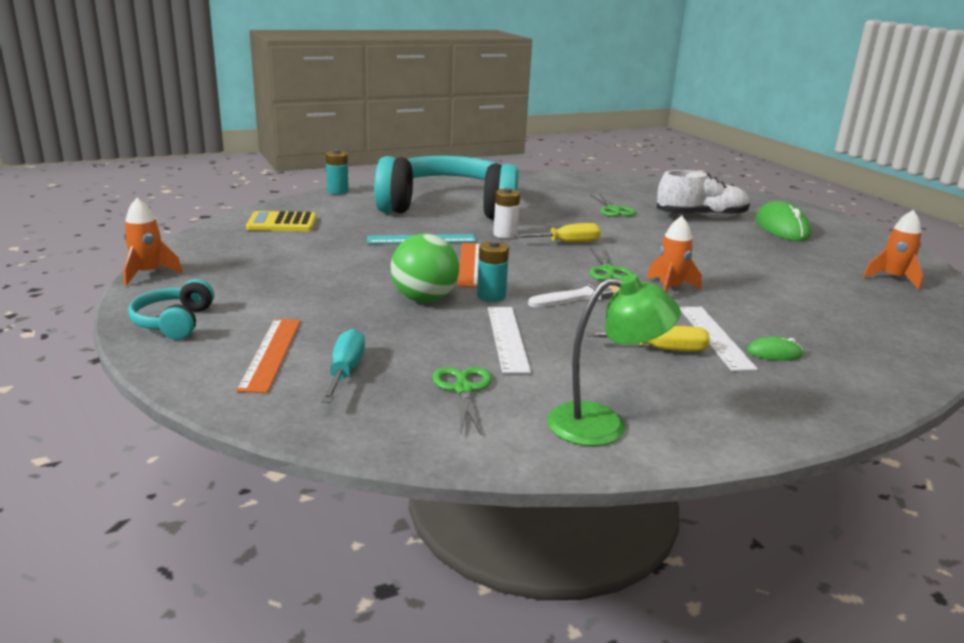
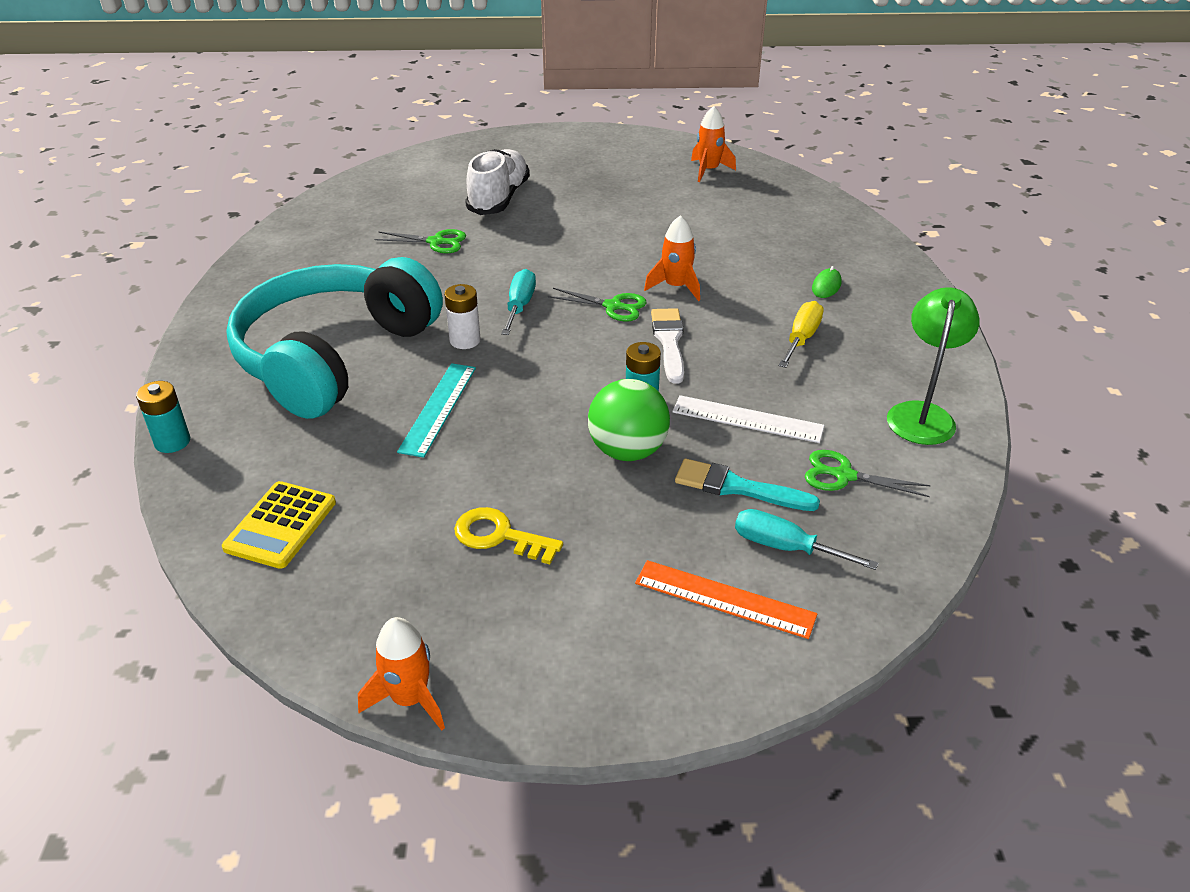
camera: 65 degrees left, 15 degrees up
turquoise headphones [128,279,214,340] -> none
orange ruler [457,243,481,287] -> none
yellow screwdriver [514,223,601,243] -> turquoise screwdriver [501,269,536,335]
white ruler [680,307,758,371] -> none
green mouse [755,201,811,241] -> none
none -> yellow key [454,507,563,564]
none -> turquoise brush [675,459,820,511]

